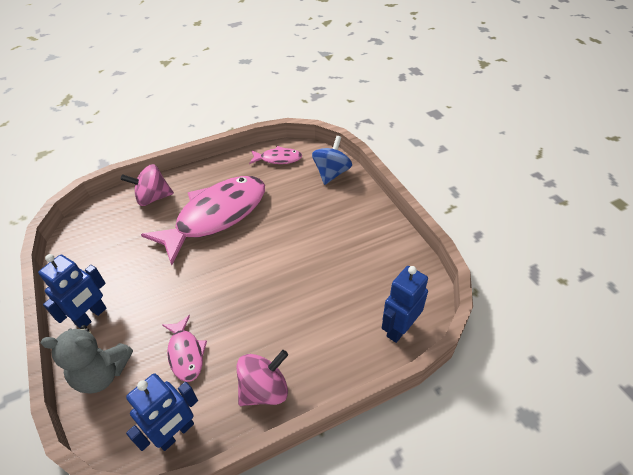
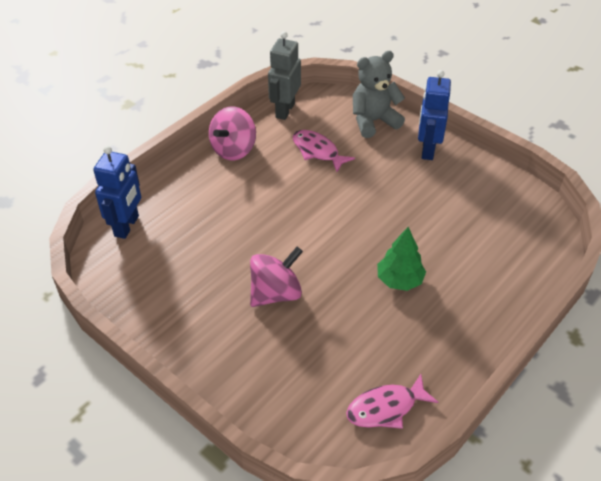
camera: 155 degrees right, 0 degrees up
pink spinning top [121,164,174,206] -> pink spinning top moved to [250,247,303,307]
blue robot [126,373,198,451] -> grey robot [268,31,301,120]
pink fish [141,176,265,265] -> green tree [377,227,426,291]
blue spinning top [312,136,352,185] -> none

